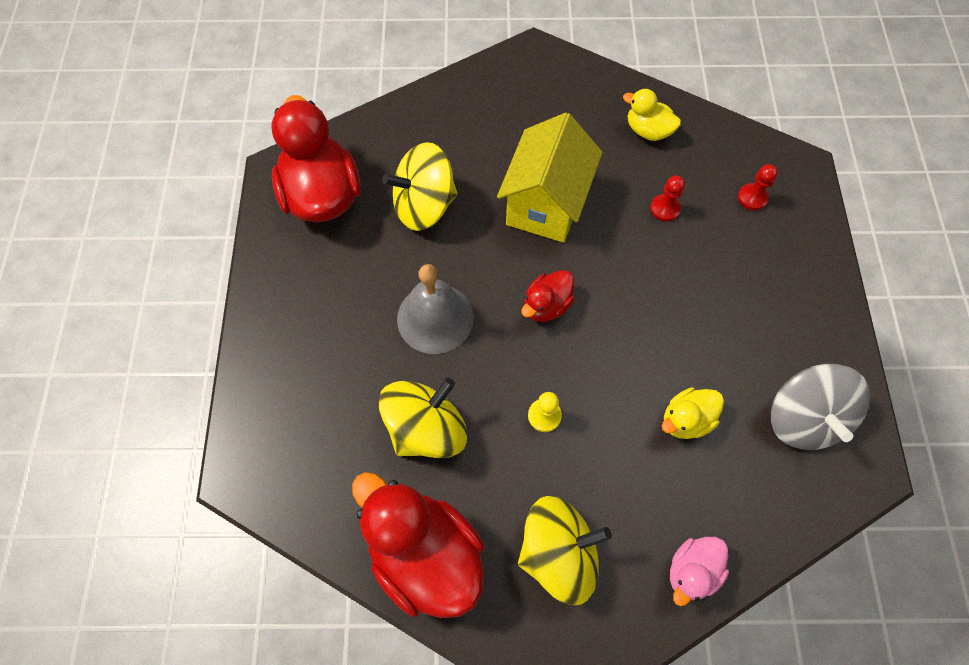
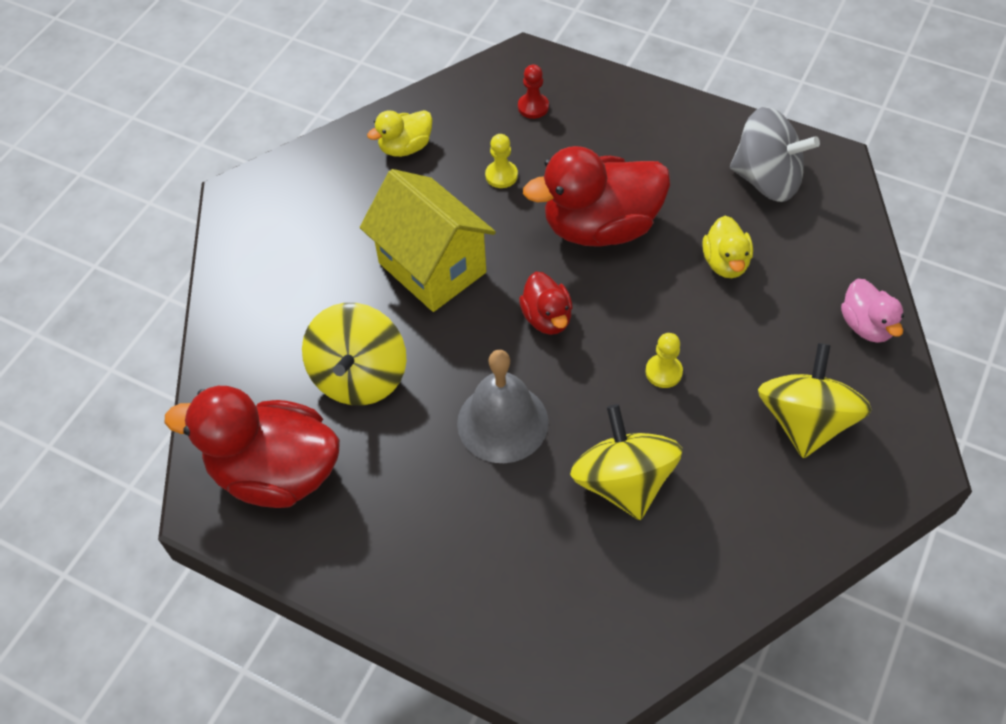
camera: 60 degrees left, 10 degrees down
red duck [352,472,484,618] -> red duck moved to [523,146,670,247]
red pawn [650,176,685,221] -> yellow pawn [485,134,518,188]

